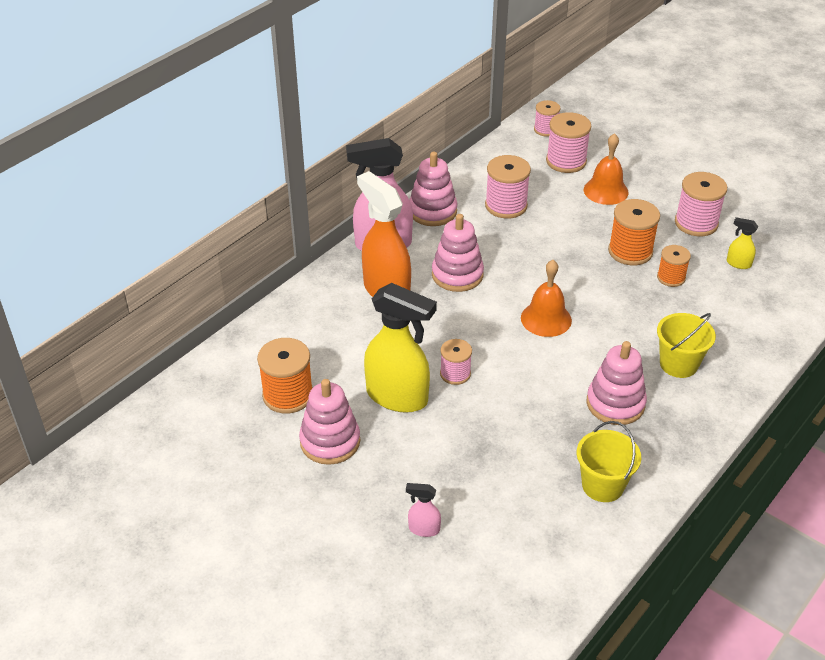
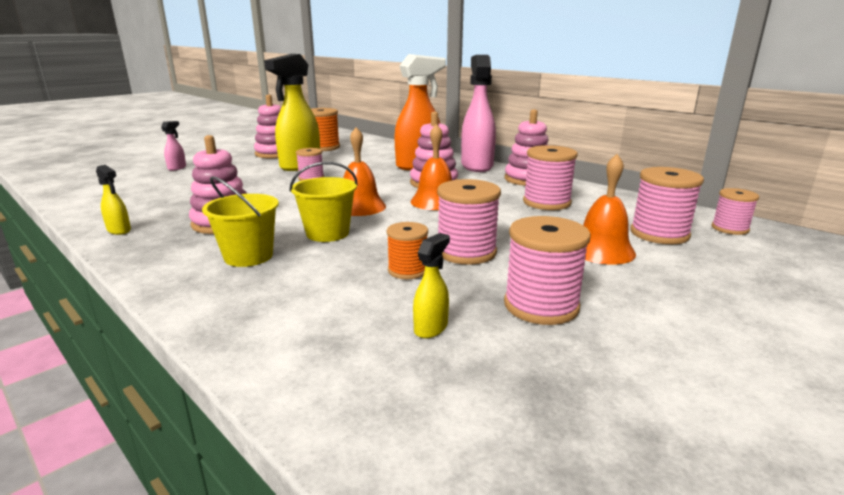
camera: 95 degrees right, 20 degrees down
yellow bucket [577,421,641,502] -> yellow bucket moved to [289,162,358,242]
orange spool [608,199,660,265] -> pink spool [437,179,501,265]
none -> yellow spray bottle [96,165,131,235]
none -> orange bell [411,124,452,210]

